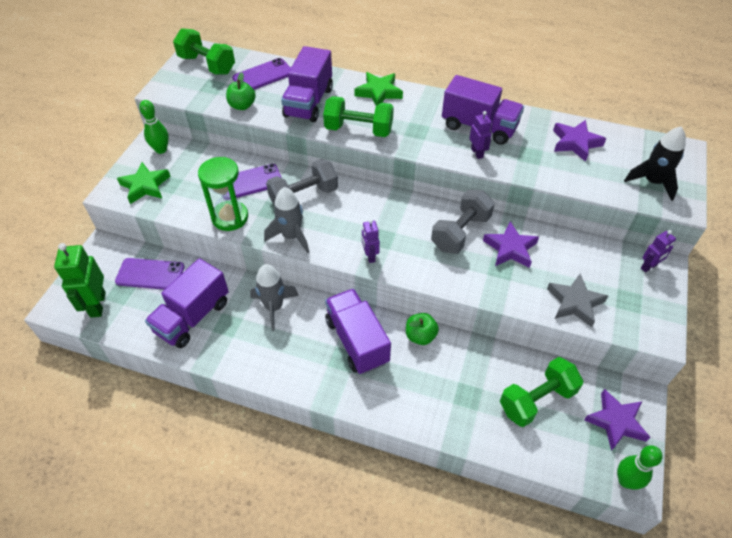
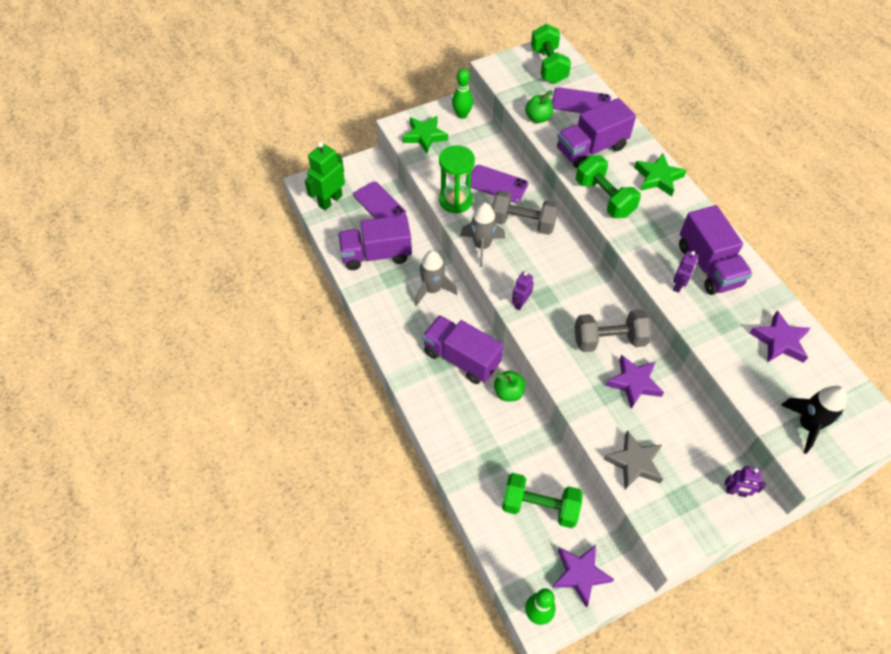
camera: 45 degrees right, 5 degrees up
purple truck [325,288,391,374] -> purple truck turned 75 degrees counterclockwise [423,315,503,384]

